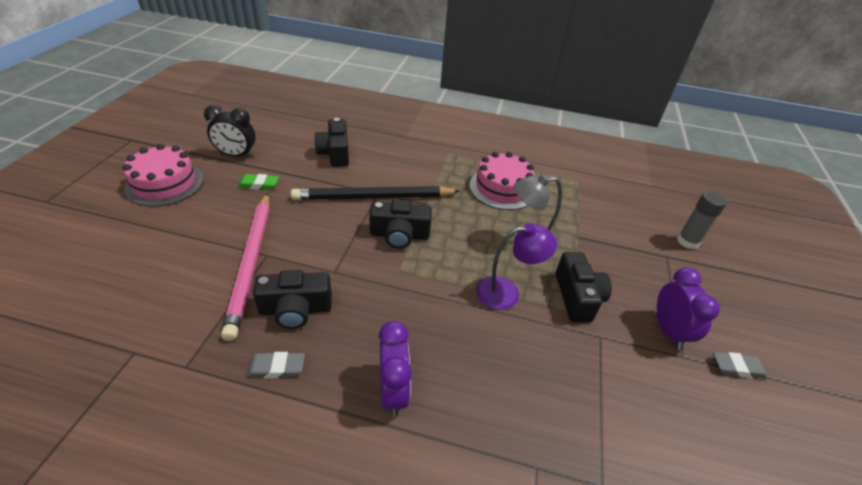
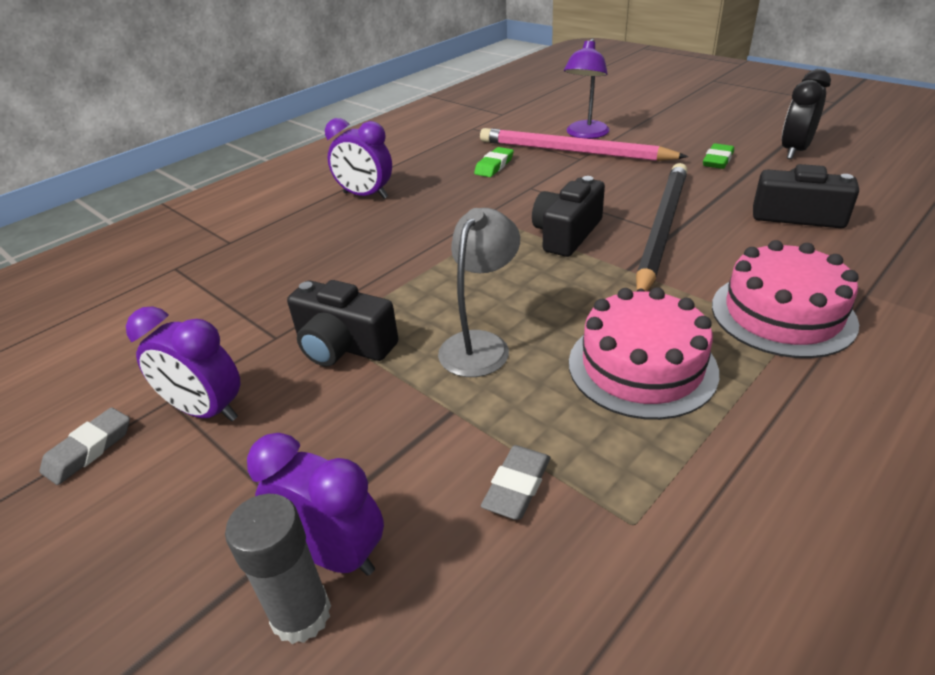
camera: 125 degrees right, 5 degrees down
pink cake [123,144,204,207] -> pink cake moved to [712,240,859,358]
grey eraser [246,352,305,378] -> grey eraser moved to [481,445,551,520]
black camera [253,270,332,329] -> green eraser [474,147,514,177]
purple lamp [476,223,557,310] -> purple lamp moved to [564,38,610,139]
none -> purple clock [247,433,384,576]

